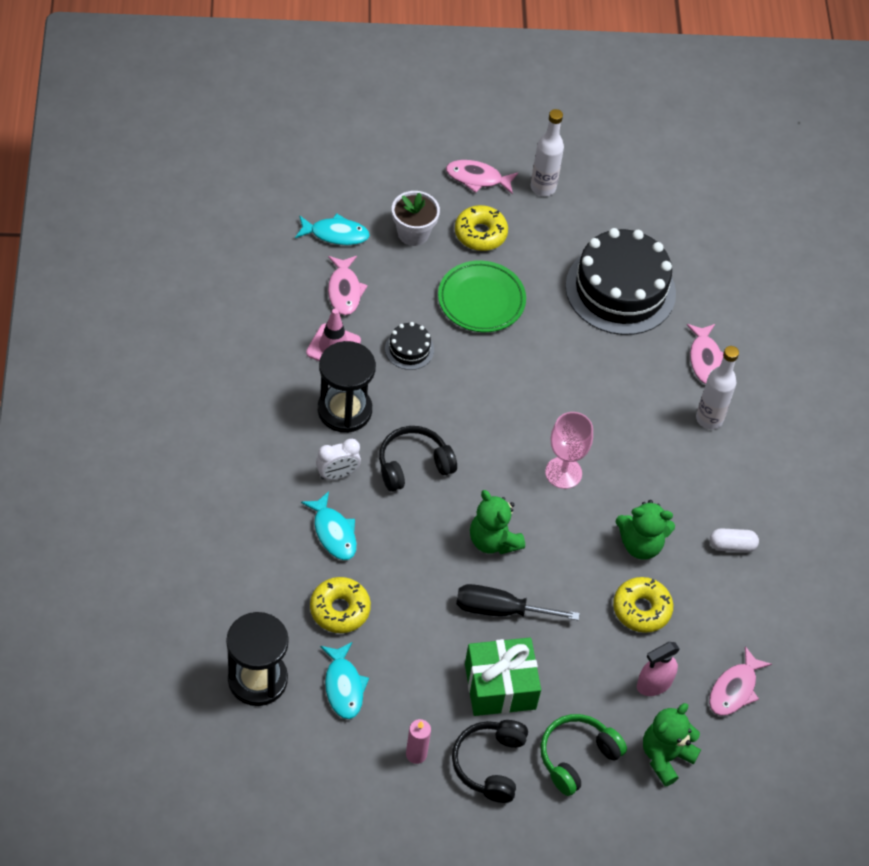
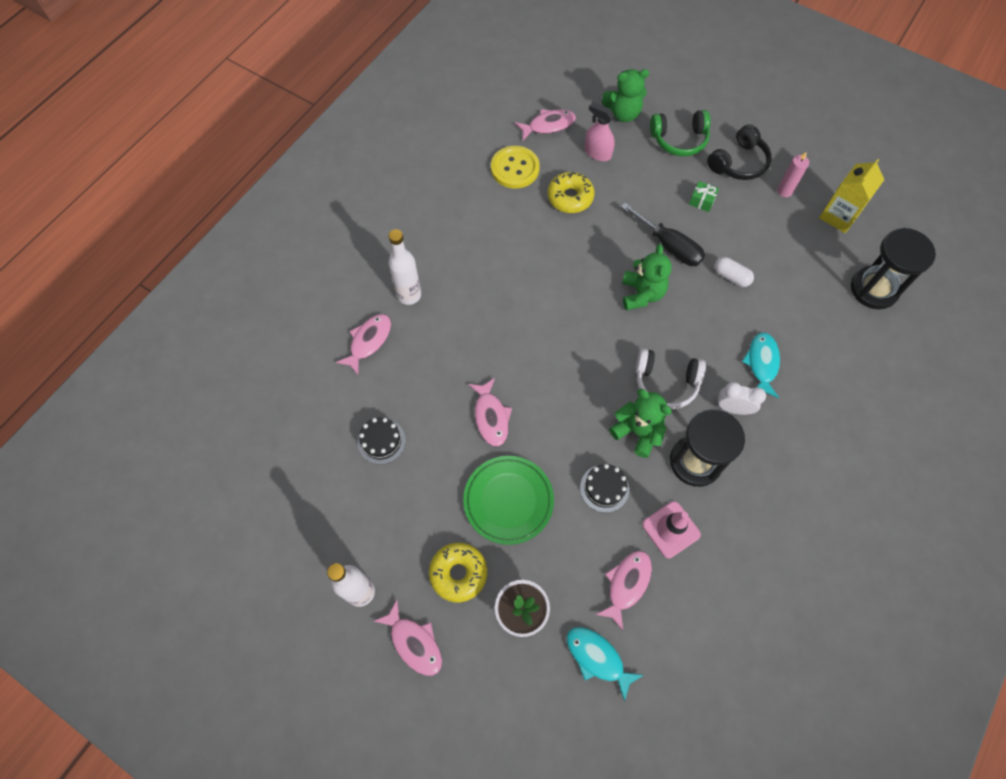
camera: 140 degrees left, 10 degrees up
yellow donut [310,577,371,633] -> none
turquoise fish [320,642,369,719] -> none
black headphones [379,426,457,492] -> white headphones [636,349,706,409]
green gift [465,638,541,716] -> green gift [689,181,719,212], size x0.44
pink goblet [545,412,593,489] -> none
black cake [565,228,676,335] -> black cake [358,417,406,465], size x0.43
green teddy bear [616,500,675,559] -> green teddy bear moved to [609,389,672,458]
pink spray bottle [637,642,680,696] -> pink spray bottle turned 150 degrees counterclockwise [585,102,615,161]
white capsule [710,528,759,552] -> white capsule moved to [714,257,754,287]
none -> pink fish [468,378,512,446]
none -> yellow button [491,146,540,189]
none -> yellow carton [819,159,884,233]

